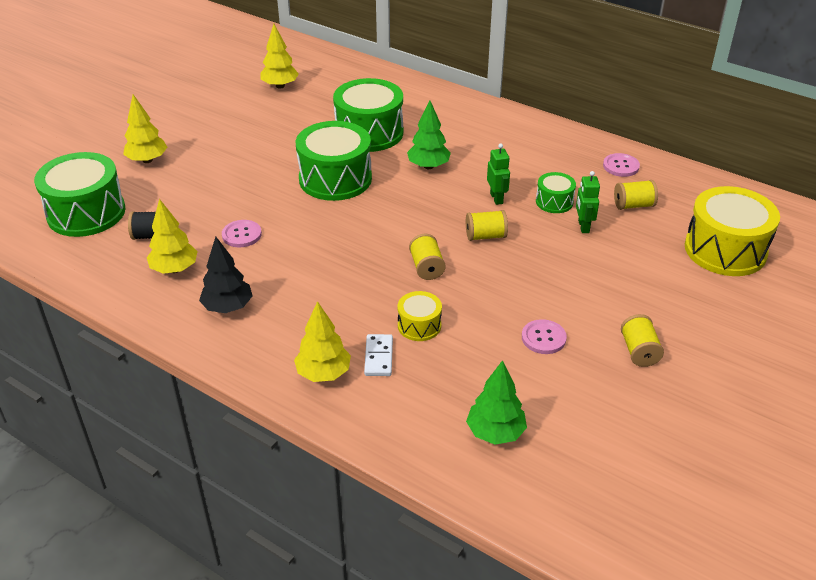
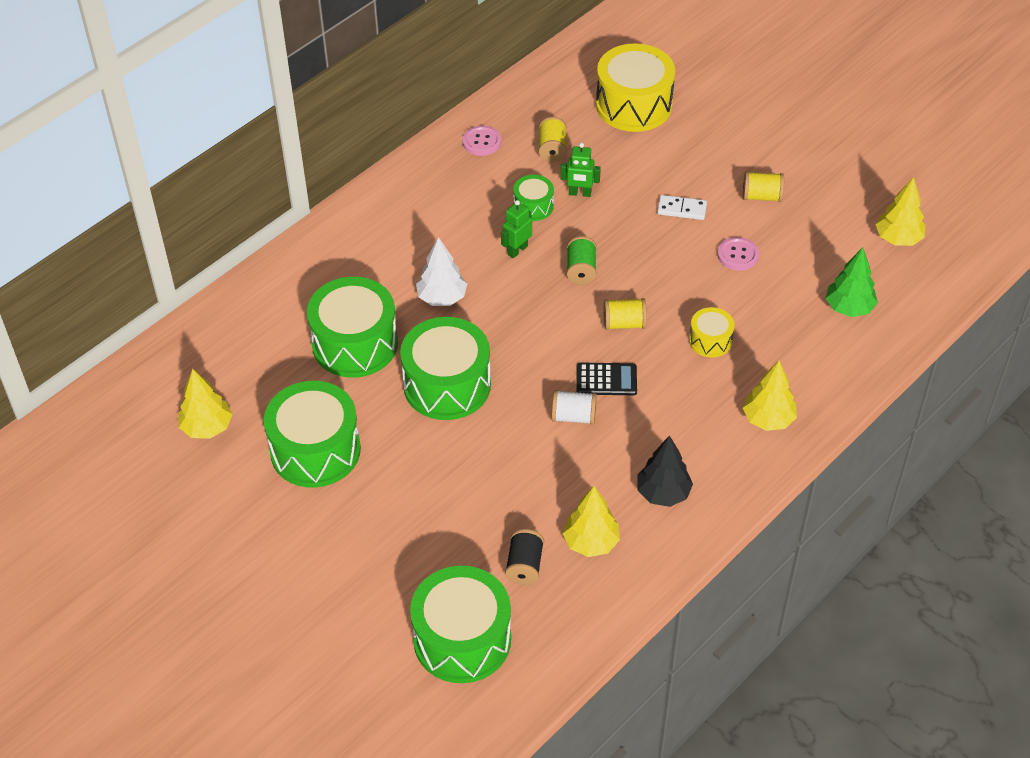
camera: 80 degrees left, 10 degrees up
yellow tree [123,94,167,163] -> yellow tree moved to [875,177,926,246]
pink button [222,220,262,248] -> none
white domino [364,334,393,376] -> white domino moved to [657,195,707,220]
green tree [407,100,451,169] -> white tree [416,237,467,306]
yellow spool [466,210,508,241] -> green spool [567,236,596,285]
green robot [487,144,510,205] -> green robot turned 45 degrees counterclockwise [501,200,532,258]
none -> green drum [264,381,361,488]
none -> white spool [552,390,597,425]
none -> black calculator [576,362,637,395]

